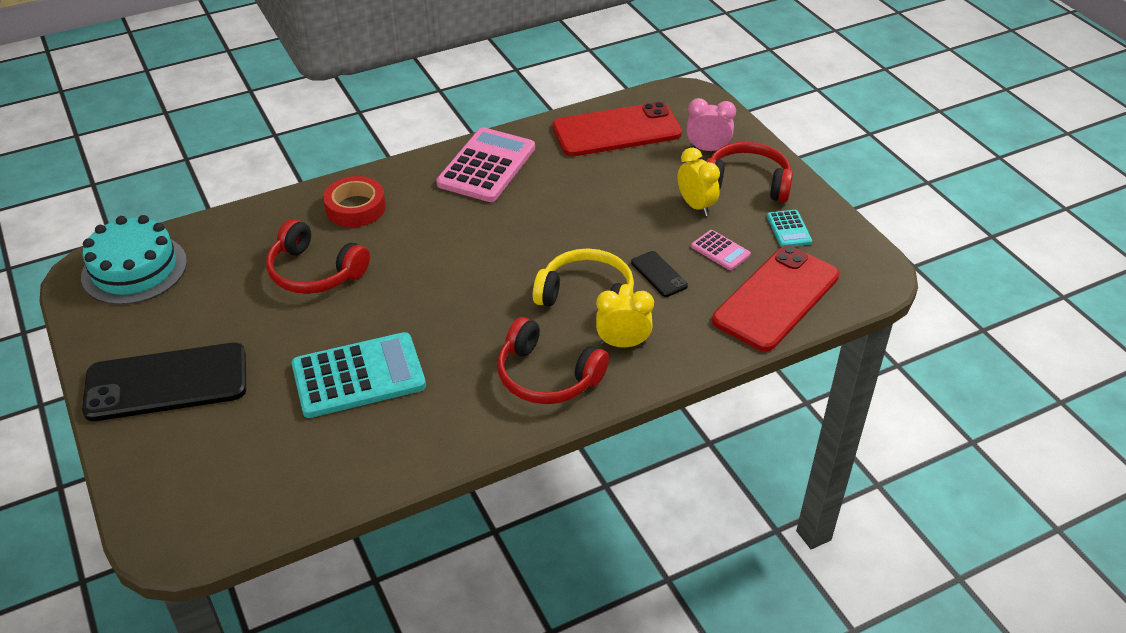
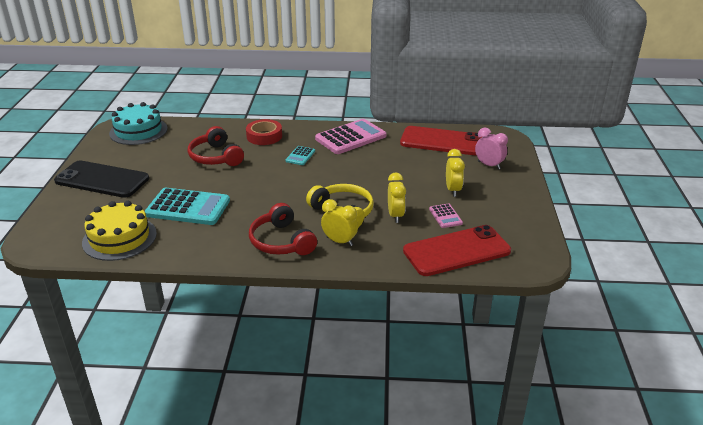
camera: 30 degrees right, 10 degrees down
black phone [631,251,688,297] -> yellow clock [388,172,406,223]
red headphones [706,142,793,202] -> none
turquoise calculator [767,210,812,247] -> turquoise calculator moved to [285,146,315,165]
none -> yellow cake [82,201,157,261]

